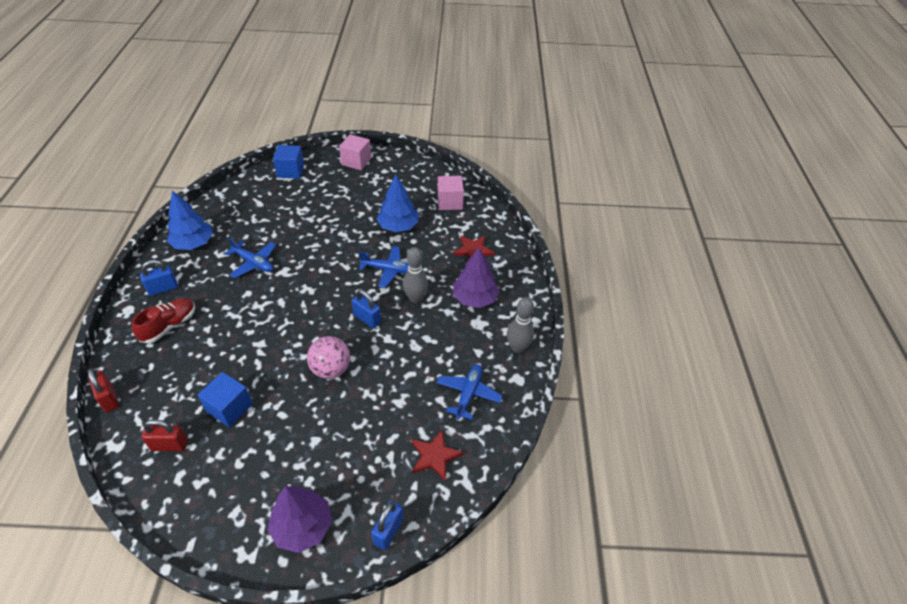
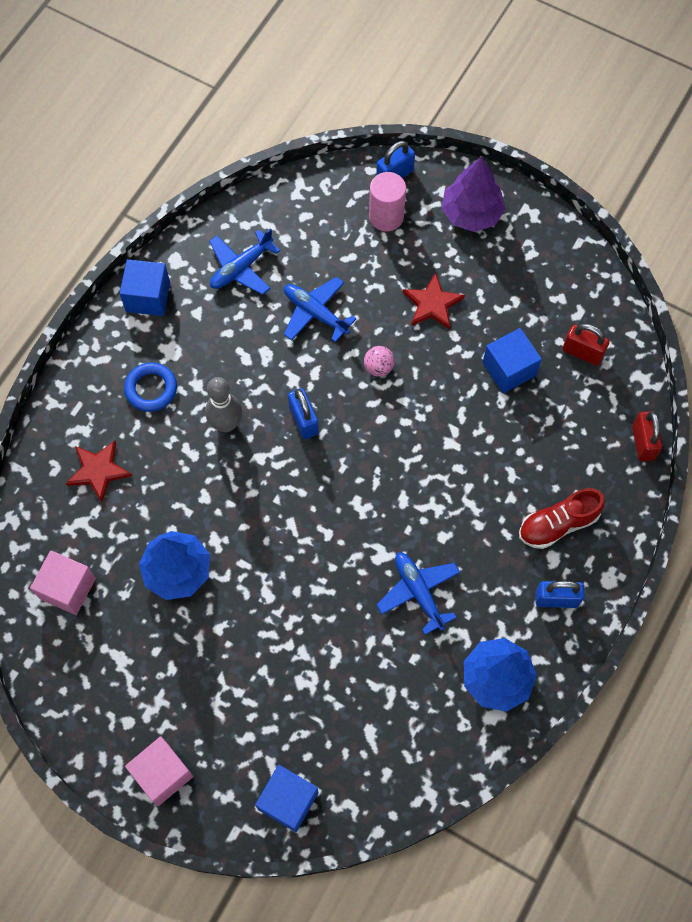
camera: 150 degrees left, 20 degrees up
pink ball [307,336,350,379] -> pink ball [364,346,394,377], size x0.57
blue plane [359,246,409,288] -> blue plane moved to [284,277,357,342]
red star [412,429,464,482] -> red star moved to [403,273,465,329]
purple tree [453,247,499,308] -> blue ring [124,362,177,412]
grey bowling pin [507,298,534,353] -> blue cube [119,259,170,316]
none -> pink cylinder [369,172,406,231]

